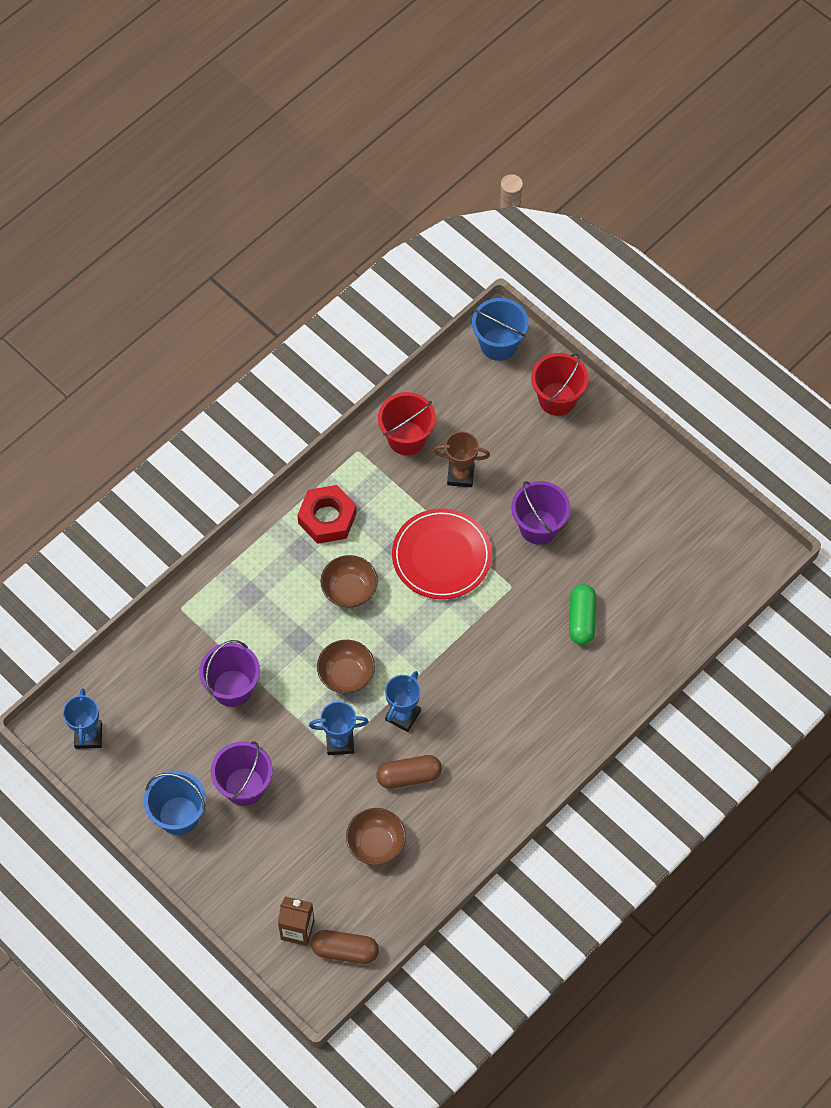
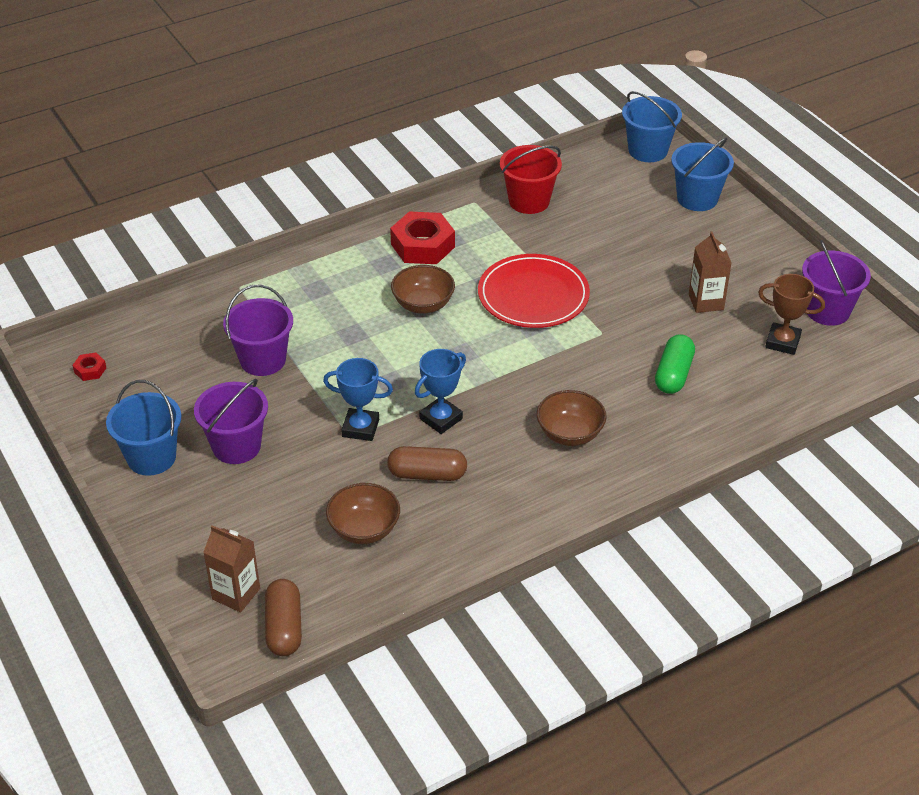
camera: 15 degrees right, 20 degrees down
blue trophy [63,688,102,749] -> red nut [72,353,106,381]
brown capsule [311,930,379,964] -> brown capsule turned 60 degrees clockwise [265,579,302,656]
brown bowl [317,640,375,694] -> brown bowl moved to [537,390,607,446]
brown trophy [433,431,490,487] -> brown trophy moved to [758,274,825,355]
purple bucket [511,481,570,545] -> purple bucket moved to [802,240,871,326]
red bucket [531,353,589,416] -> blue bucket [671,138,734,211]
none -> brown carton [689,231,731,313]

